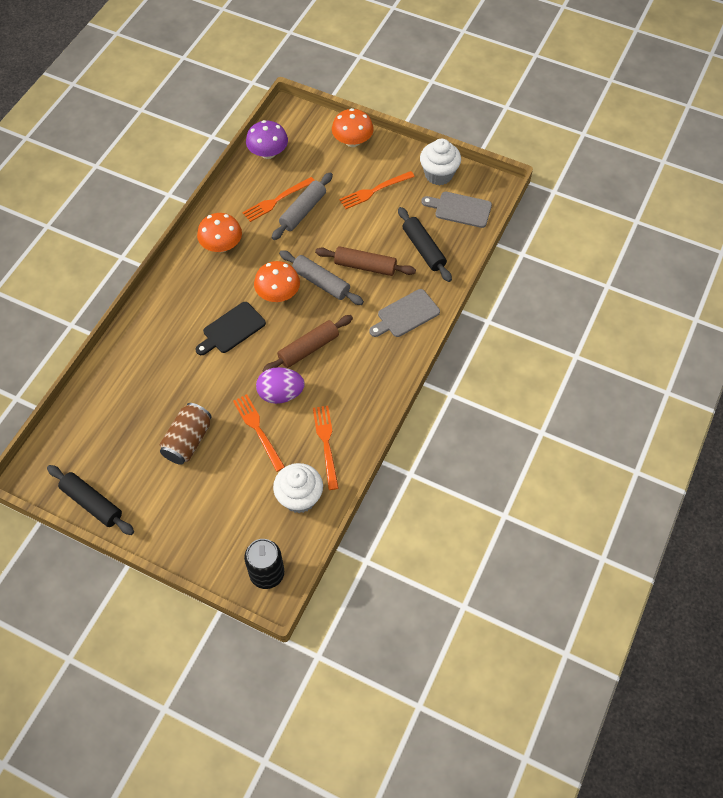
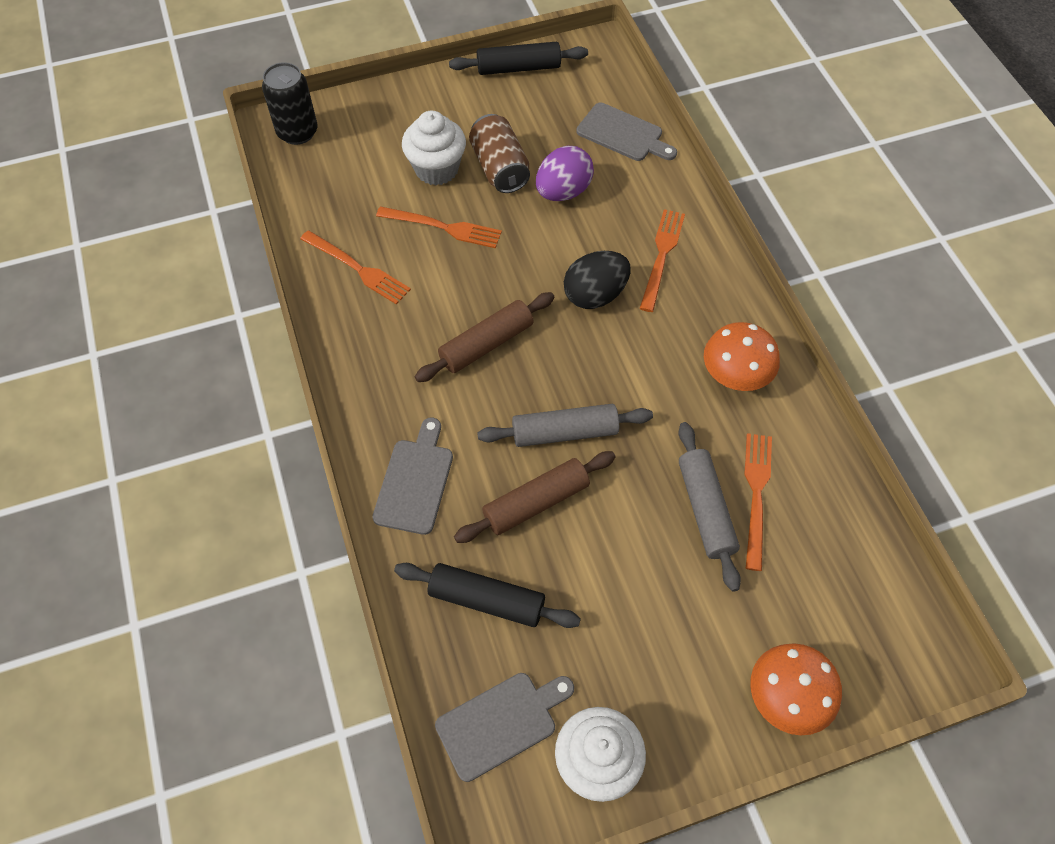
camera: 135 degrees right, 0 degrees up
black cutting board [195,302,266,355] -> black egg [564,251,631,309]
purple mushroom [246,120,288,159] -> none
orange mushroom [254,261,300,302] -> none
purple egg [256,367,305,404] -> purple egg moved to [536,146,594,201]
brown rolling pin [262,315,353,372] -> brown rolling pin turned 45 degrees clockwise [415,292,555,382]
white cupcake [273,463,323,513] -> white cupcake moved to [402,111,466,185]
orange fork [339,171,415,209] -> orange fork moved to [639,209,685,312]
none -> grey cutting board [576,103,677,161]

